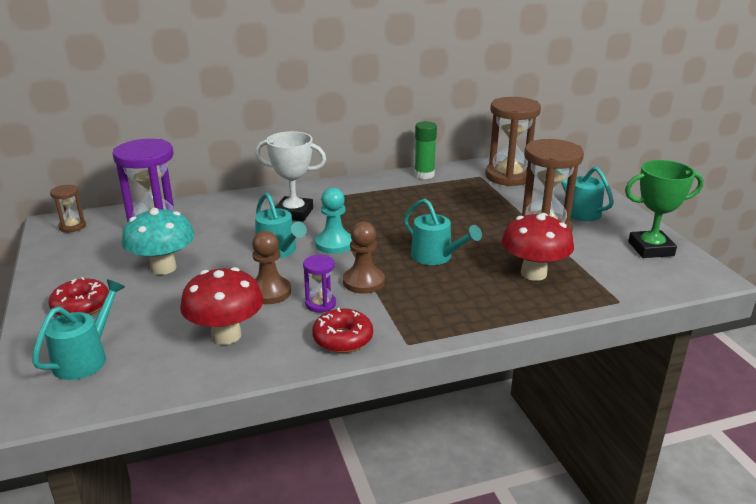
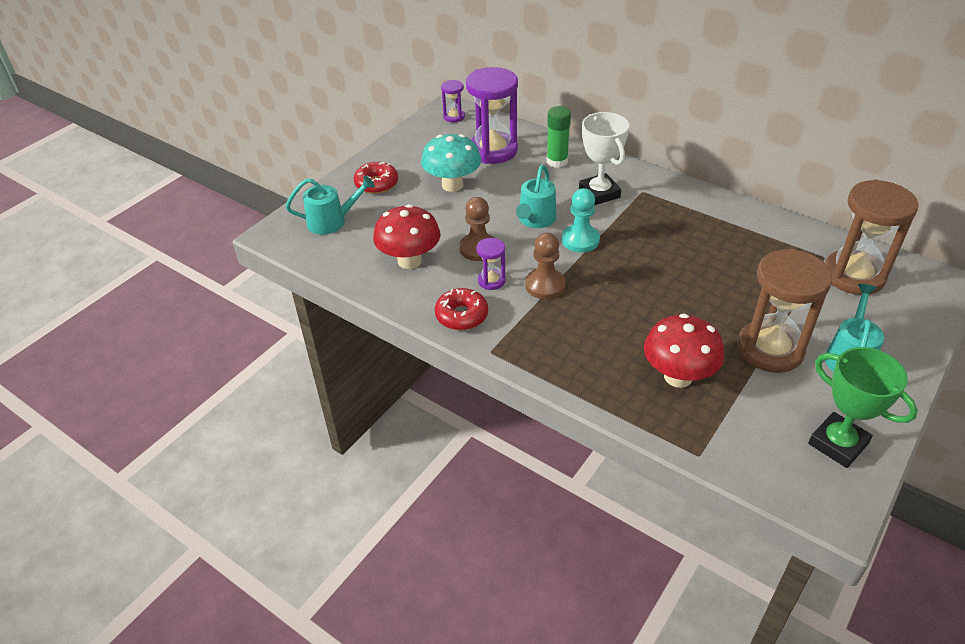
camera: 55 degrees right, 15 degrees up
brown hourglass [50,185,86,232] -> purple hourglass [441,80,465,123]
turquoise watering can [403,199,482,265] -> none
green glue stick [414,121,437,179] -> green glue stick moved to [547,106,571,168]

